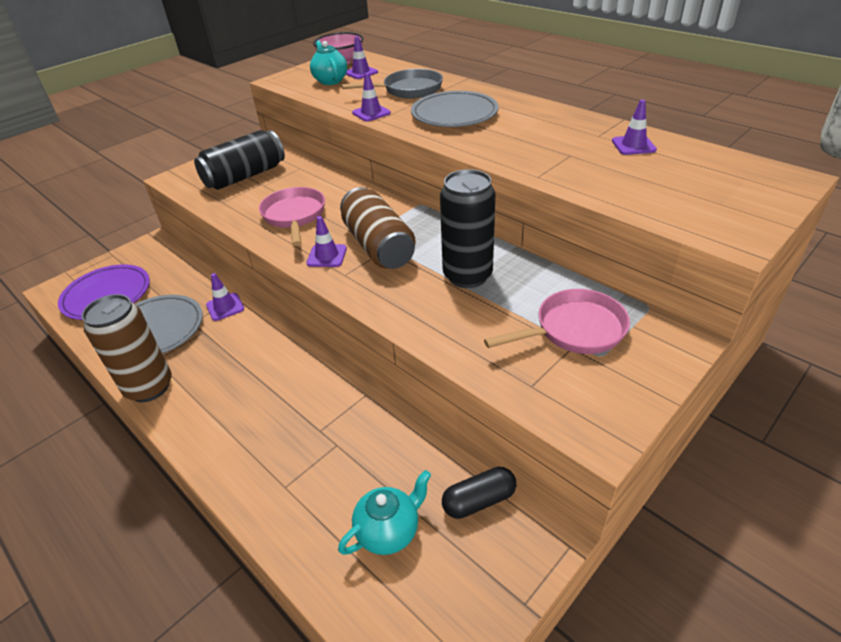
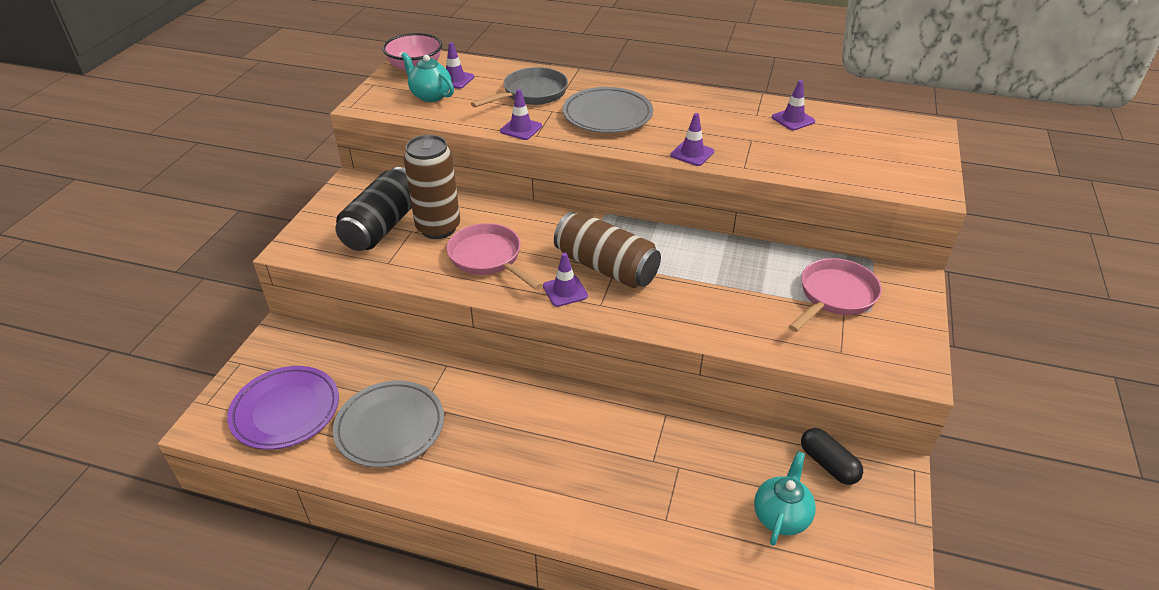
camera: 30 degrees left, 0 degrees up
brown can [82,294,172,402] -> brown can moved to [404,135,460,239]
purple traffic cone [206,273,244,321] -> purple traffic cone moved to [670,113,714,166]
black can [440,169,496,288] -> none
black capsule [442,467,516,519] -> black capsule turned 75 degrees counterclockwise [801,428,863,485]

